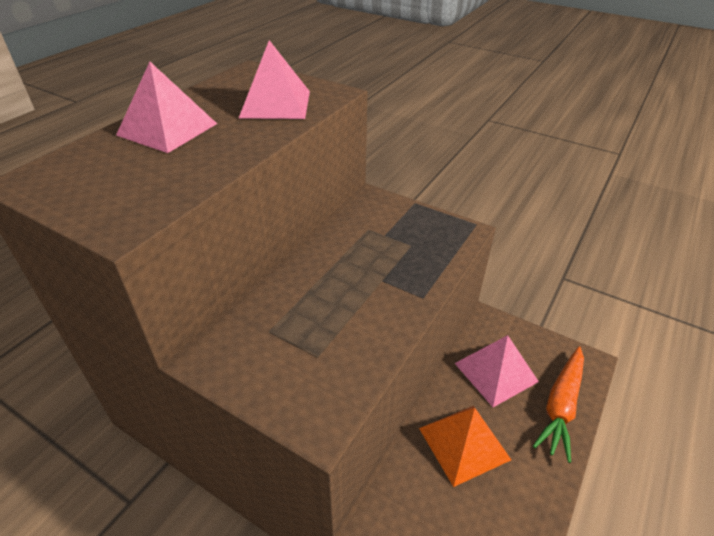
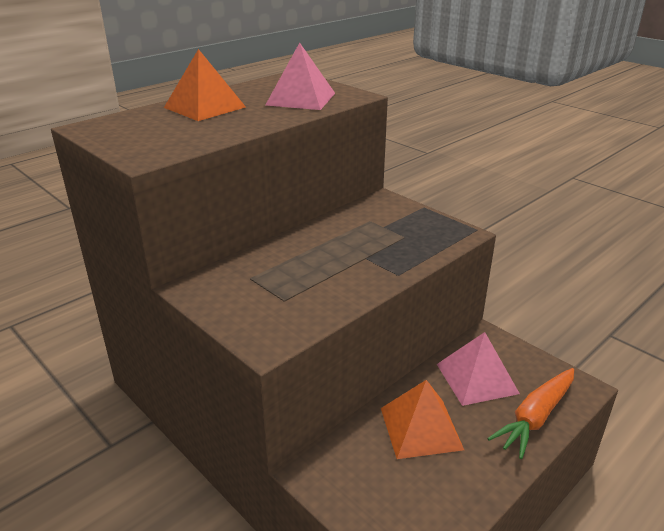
camera: 15 degrees right, 10 degrees down
pink pyramid [116,62,217,153] -> orange pyramid [164,49,246,121]

